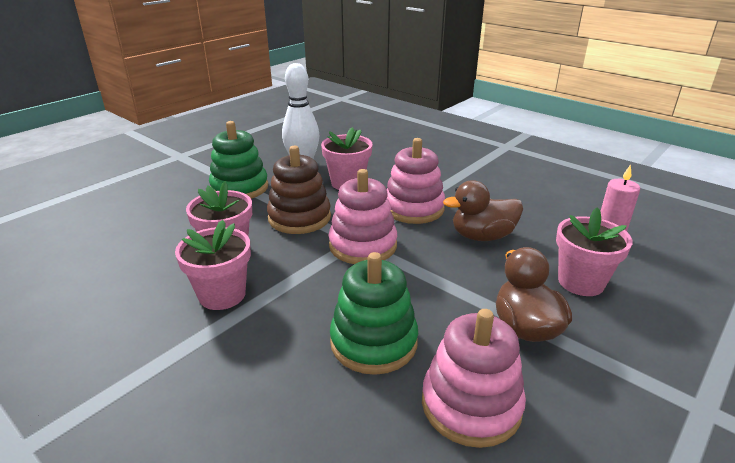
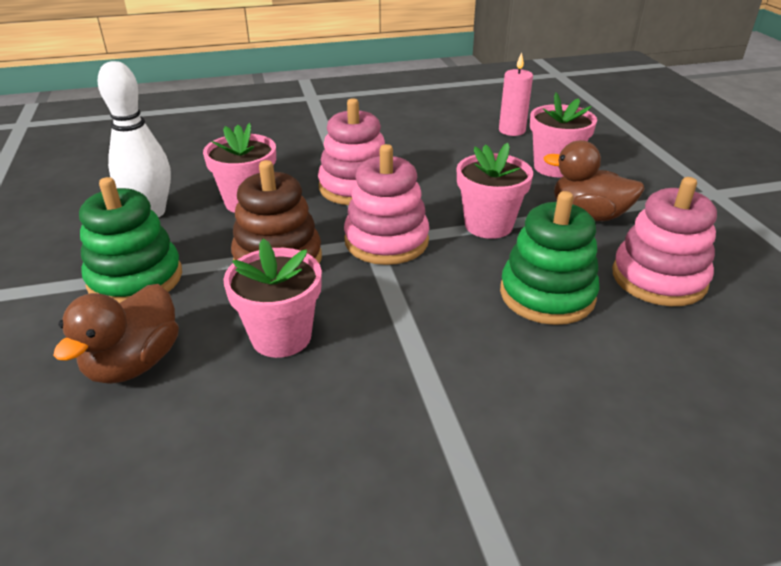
camera: 55 degrees left, 5 degrees up
pink flower pot [175,220,251,310] -> pink flower pot moved to [457,143,533,239]
brown duck [443,180,523,241] -> brown duck moved to [53,284,179,384]

